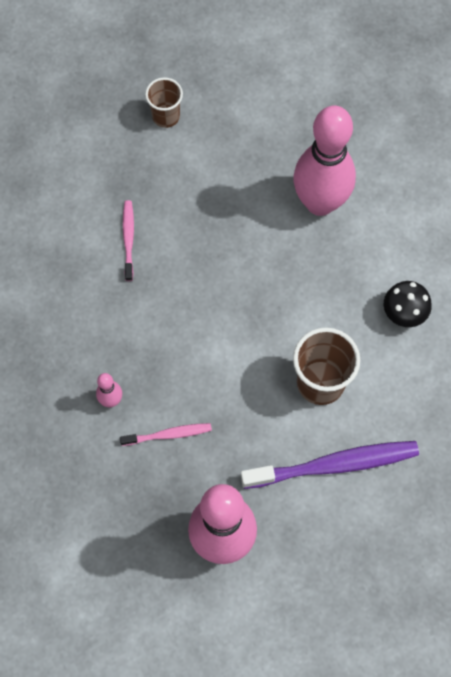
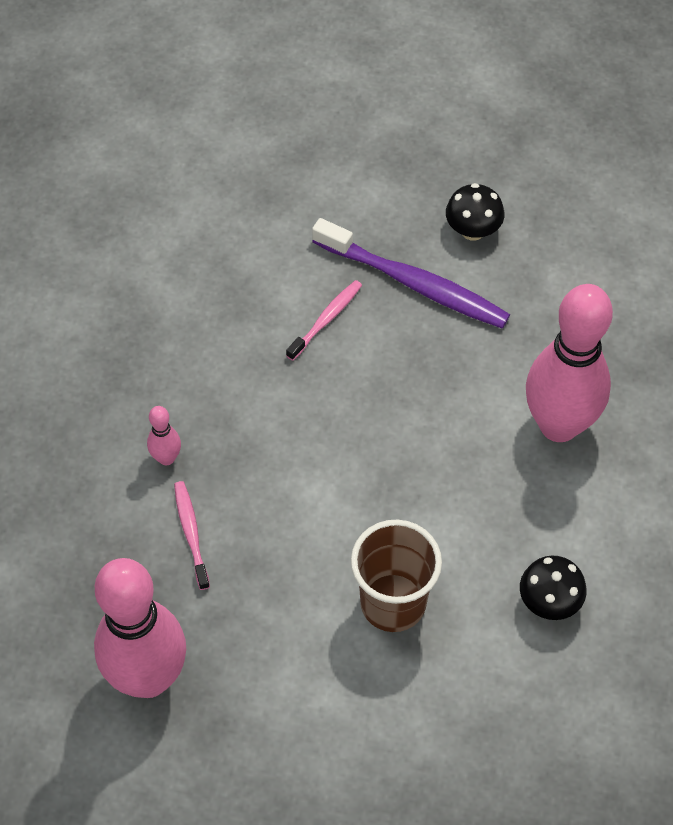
camera: 40 degrees right, 10 degrees down
pink toothbrush [120,423,212,446] -> pink toothbrush turned 135 degrees counterclockwise [174,481,210,590]
brown cup [145,77,183,128] -> black mushroom [446,183,504,241]
purple toothbrush [241,441,419,489] -> purple toothbrush moved to [312,218,510,329]

